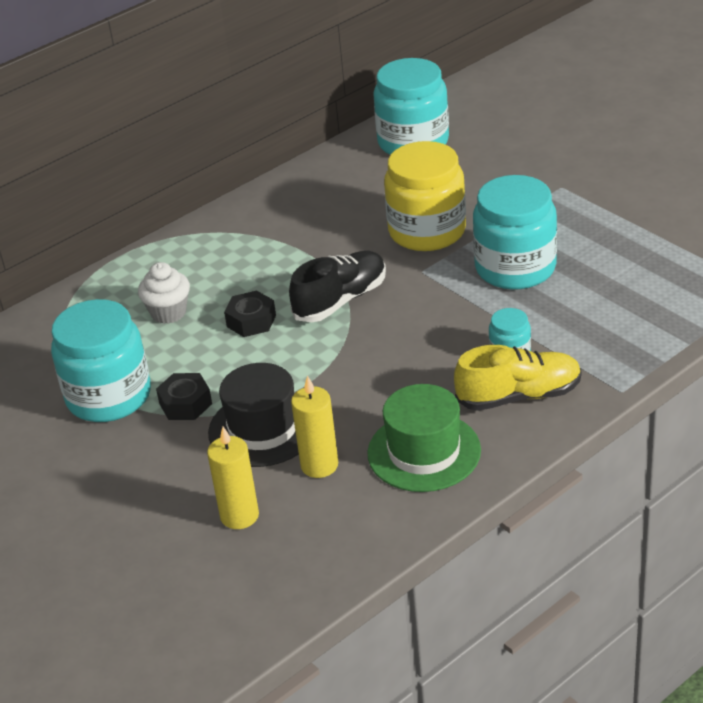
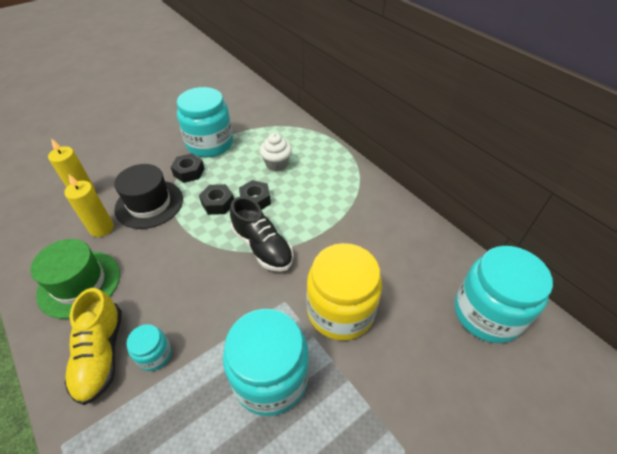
camera: 90 degrees right, 10 degrees up
none -> black nut [199,184,234,215]

